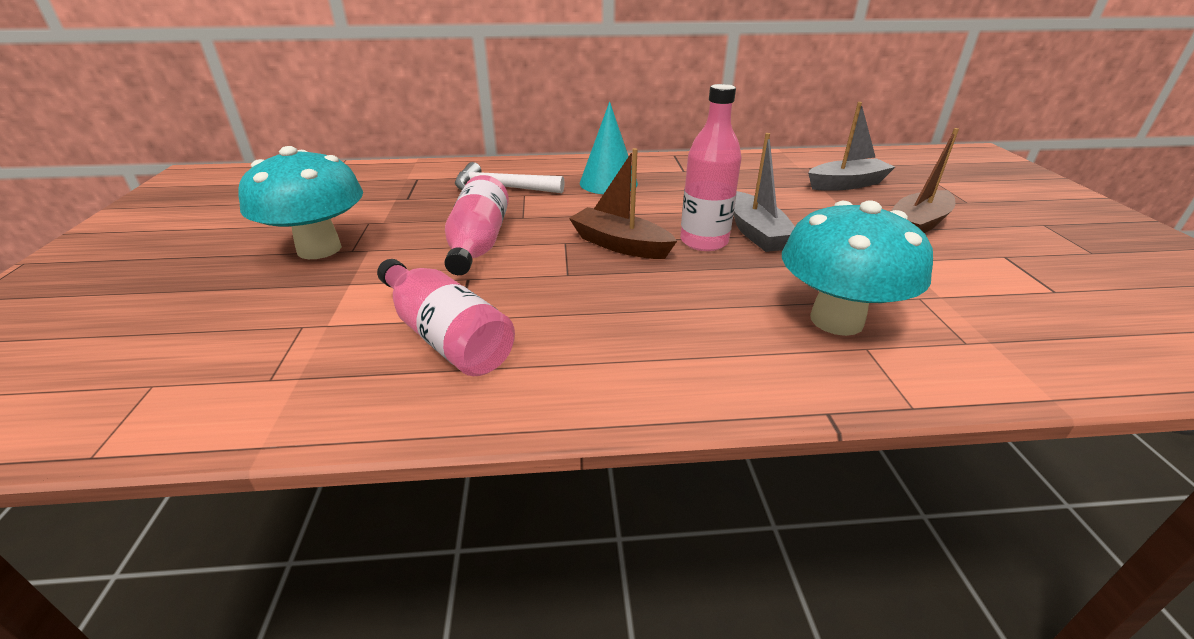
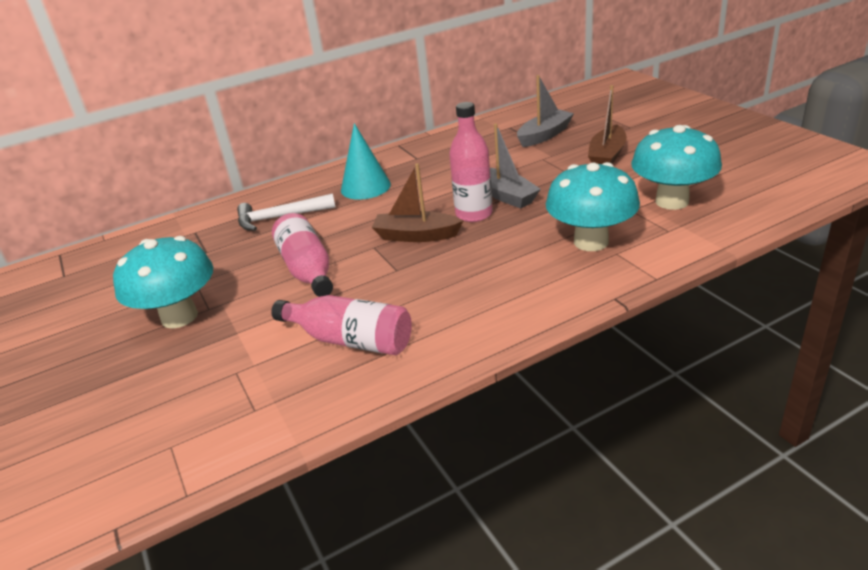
camera: 20 degrees left, 0 degrees up
none -> turquoise mushroom [631,125,722,210]

